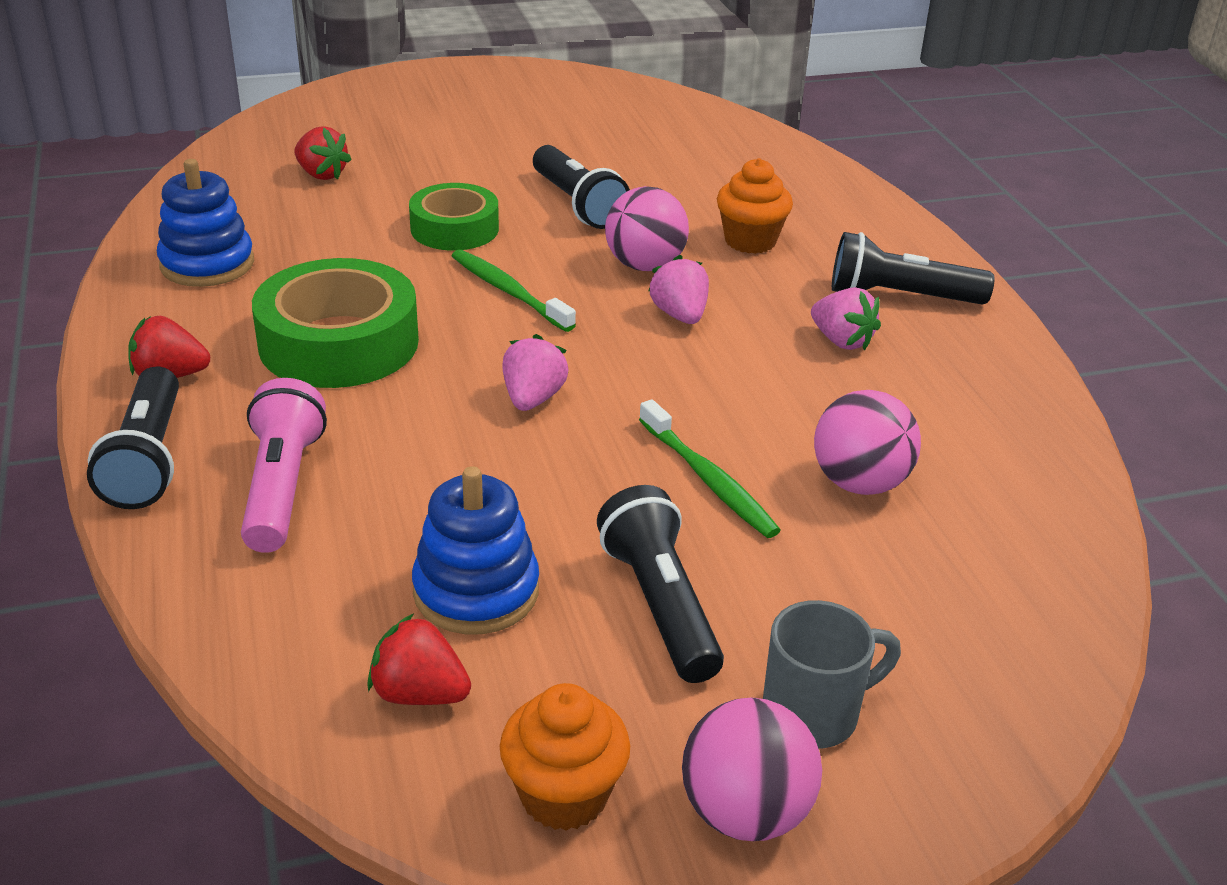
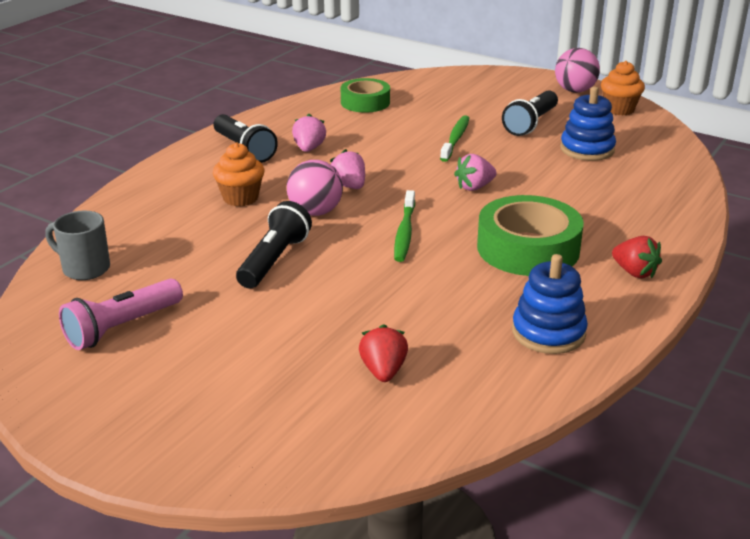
camera: 130 degrees left, 5 degrees down
black flashlight [87,366,179,509] -> none
pink flashlight [241,378,327,553] -> pink flashlight moved to [59,278,183,350]
red strawberry [367,613,471,705] -> none
green tape [409,183,499,250] -> green tape moved to [341,78,390,113]
pink strawberry [648,255,709,324] -> pink strawberry turned 120 degrees clockwise [330,149,365,189]
grey mug [763,600,901,749] -> grey mug moved to [45,210,110,280]
pink ball [814,390,921,495] -> none

